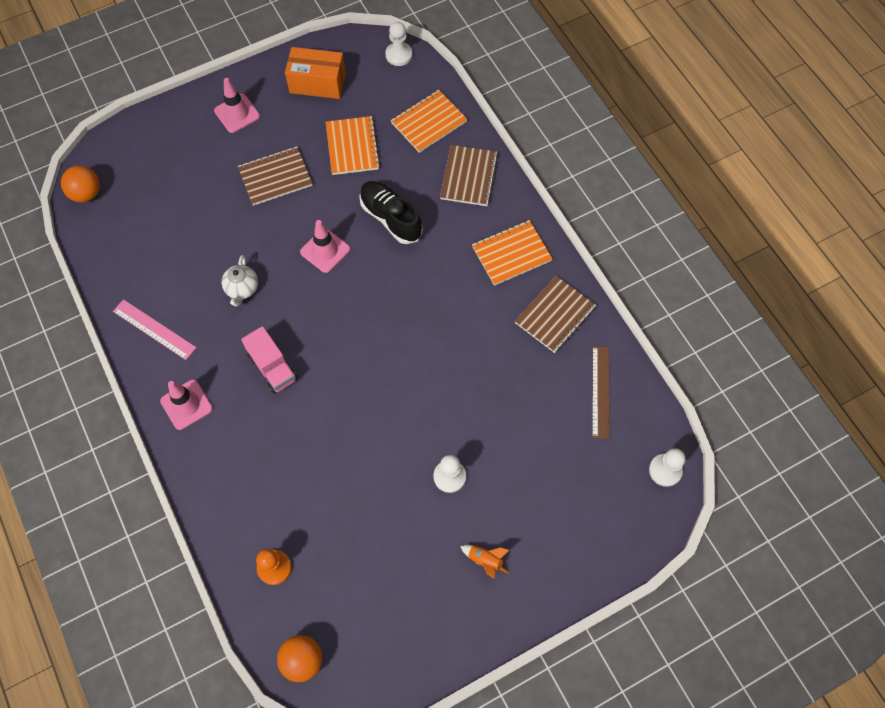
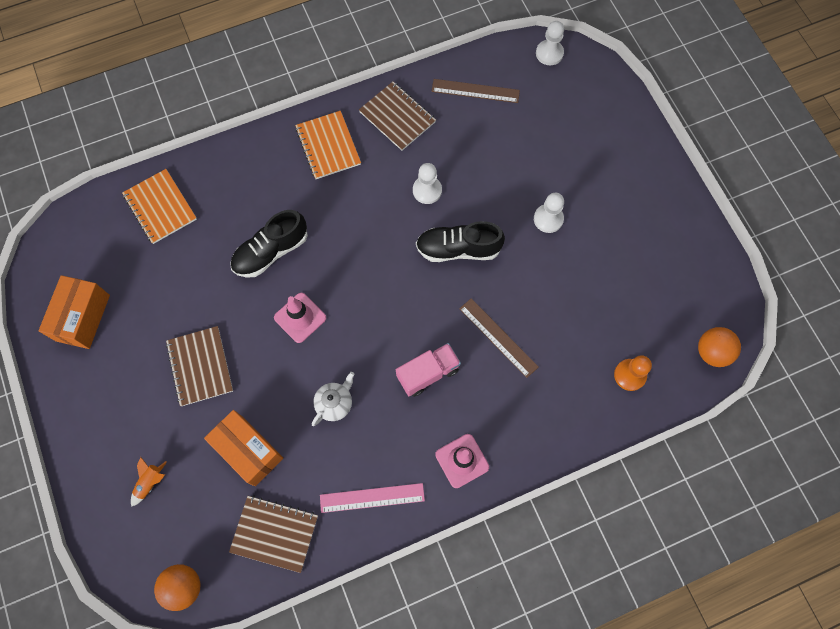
camera: 85 degrees left, 5 degrees up
pink ruler [113,299,196,360] -> pink ruler turned 45 degrees clockwise [320,483,425,513]
pink traffic cone [214,78,260,133] -> none
white teapot [222,255,258,307] -> white teapot turned 60 degrees counterclockwise [312,372,354,426]
orange notebook [326,116,381,175] -> none
white pawn [385,22,412,66] -> white pawn moved to [413,163,442,204]
brown notebook [440,145,498,206] -> brown notebook moved to [229,495,318,573]
orange rocket [460,545,509,579] -> orange rocket moved to [131,457,167,507]
none -> orange box [204,410,283,486]
none -> black shoe [416,221,505,262]
none -> brown ruler [459,298,539,378]

